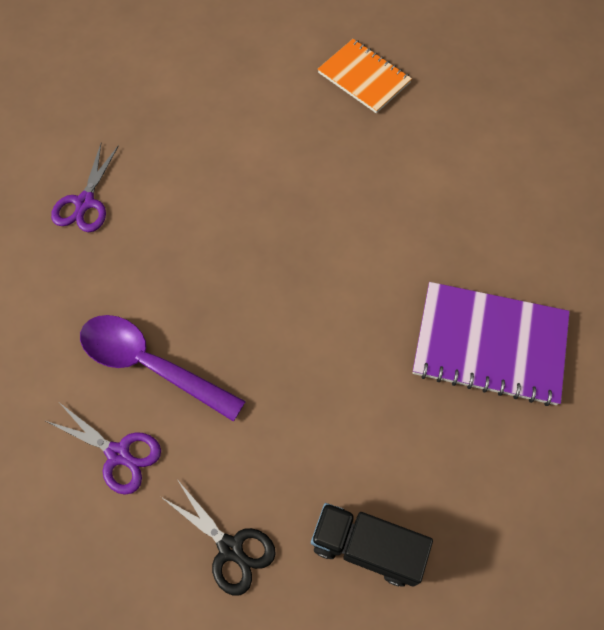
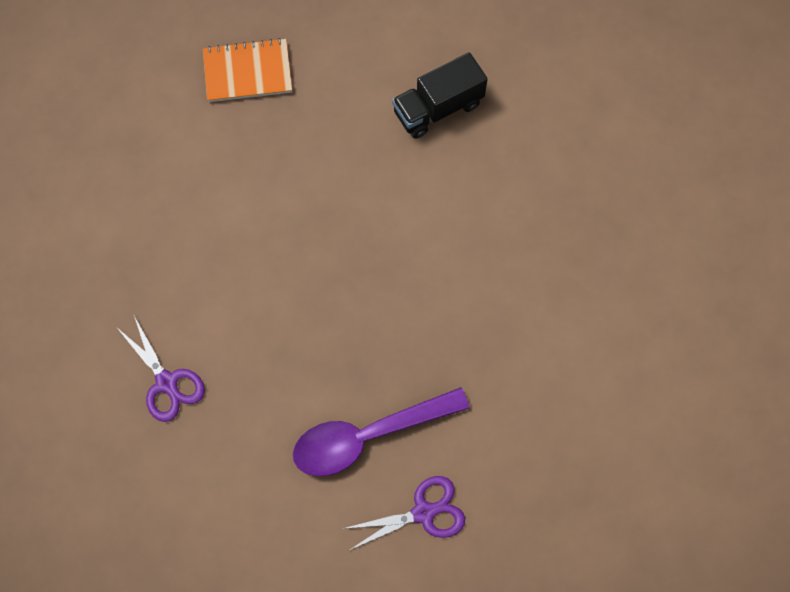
camera: 50 degrees left, 5 degrees up
black scissors [161,481,276,596] -> none
black truck [311,503,433,587] -> black truck moved to [392,52,488,139]
purple notebook [413,282,570,406] -> none

